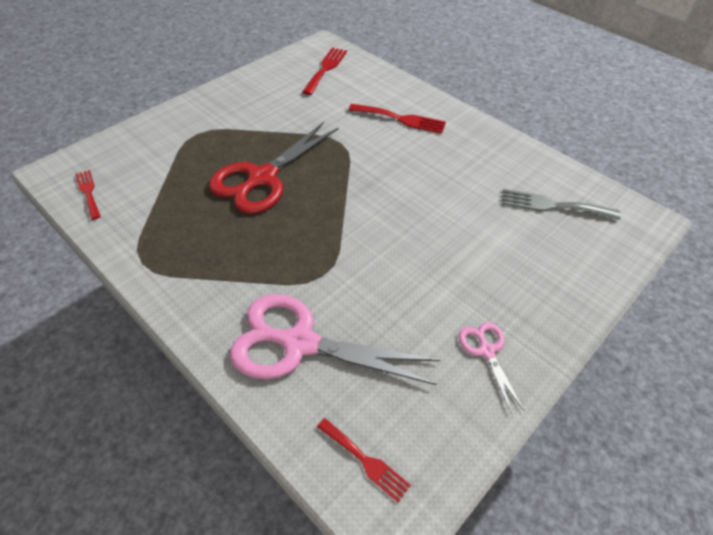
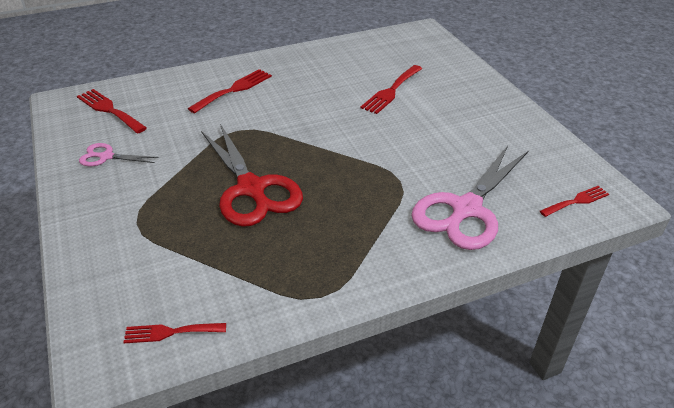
camera: 65 degrees left, 10 degrees down
pink scissors [459,322,524,414] -> pink scissors moved to [79,143,159,166]
grey fork [502,189,621,220] -> none
none -> red fork [360,65,422,114]

